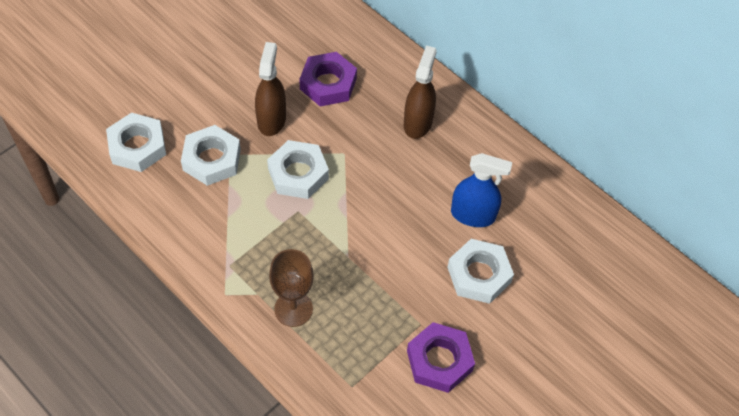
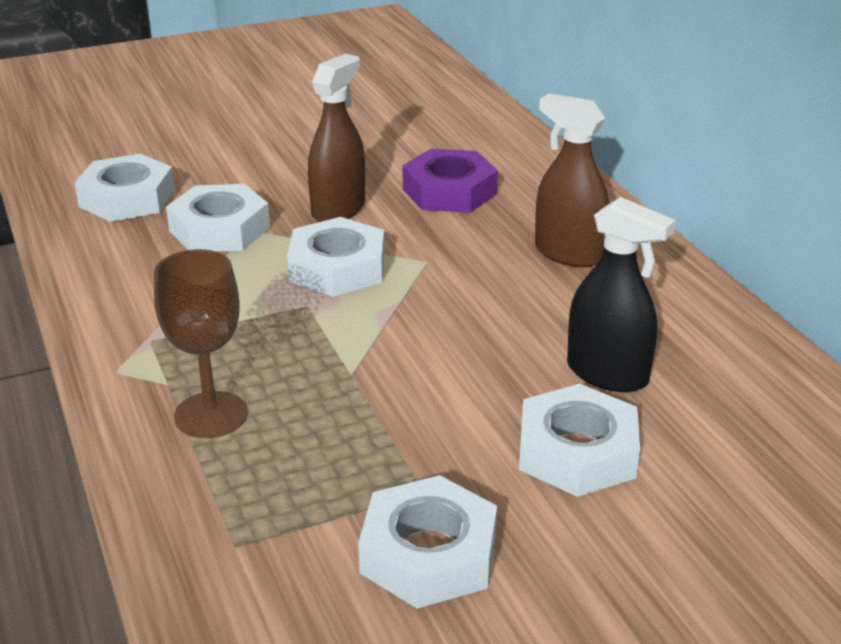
camera: 25 degrees right, 25 degrees down
brown spray bottle [404,45,437,139] -> brown spray bottle turned 90 degrees counterclockwise [535,94,609,267]
purple nut [407,322,475,393] -> white nut [358,475,497,609]
blue spray bottle [451,153,513,227] -> black spray bottle [567,197,676,392]

